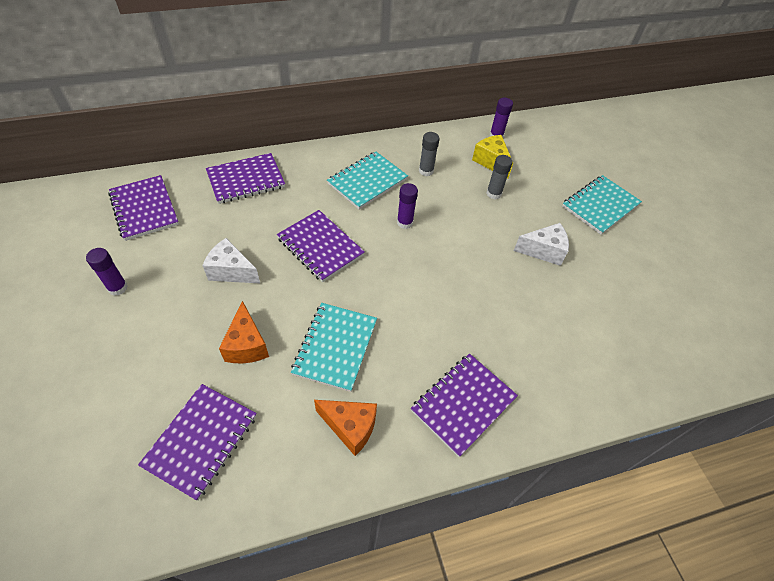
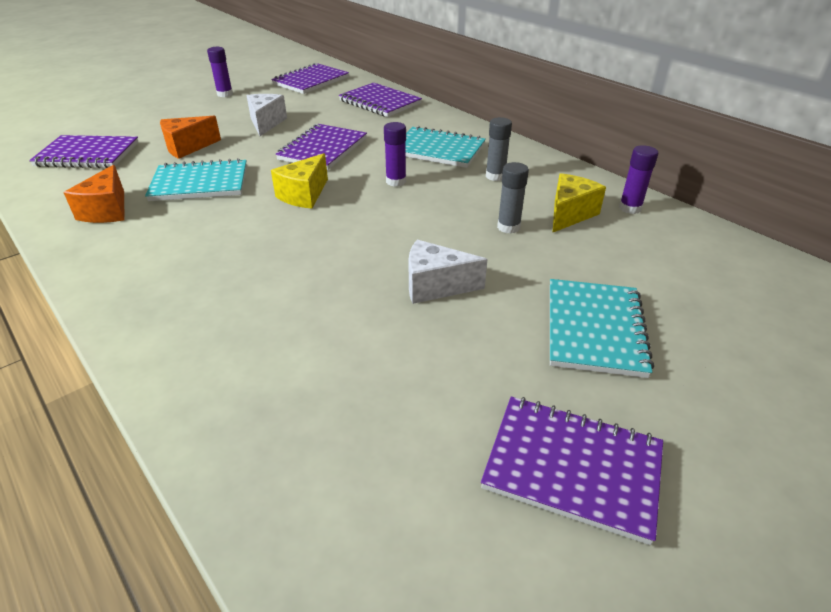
camera: 70 degrees right, 15 degrees down
purple notebook [411,354,518,457] -> purple notebook moved to [481,396,663,545]
white cheese [514,223,569,266] -> white cheese turned 120 degrees clockwise [409,240,488,304]
turquoise notebook [562,175,642,235] -> turquoise notebook turned 75 degrees clockwise [550,279,654,378]
none -> yellow cheese [271,153,328,209]

